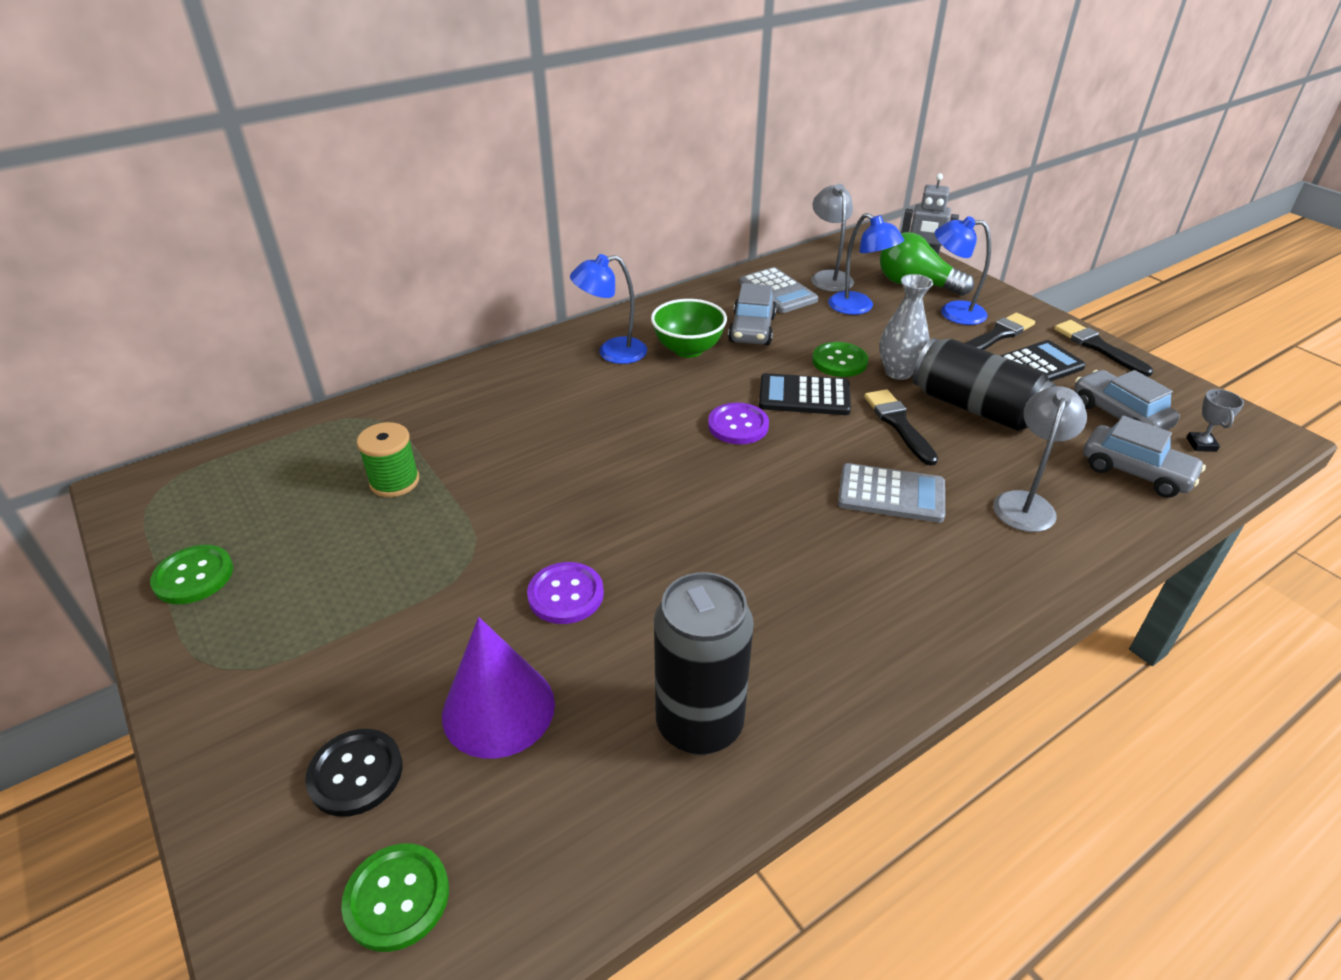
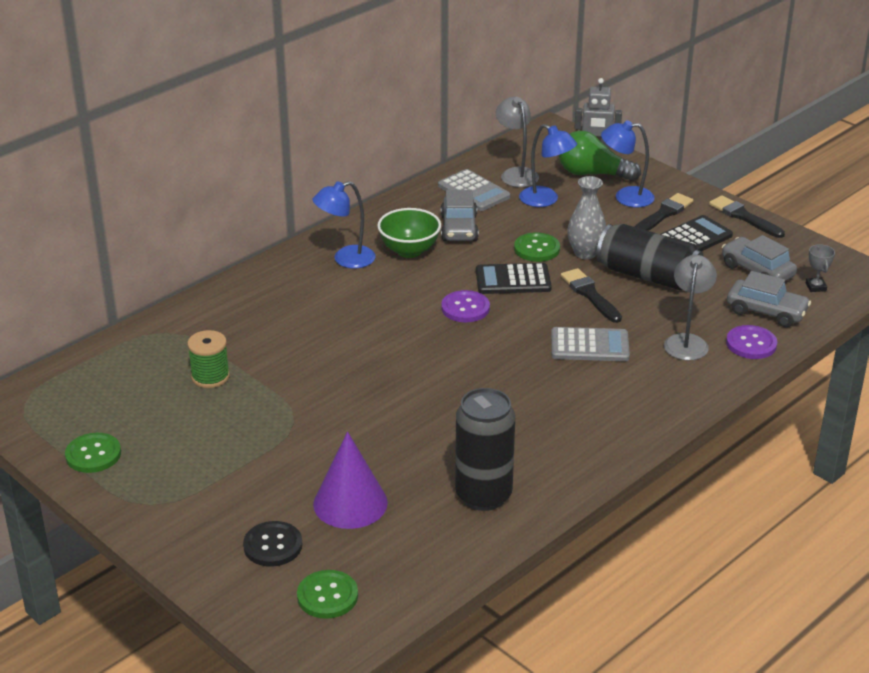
camera: 10 degrees left, 5 degrees down
purple button [527,562,604,624] -> purple button moved to [726,325,777,359]

